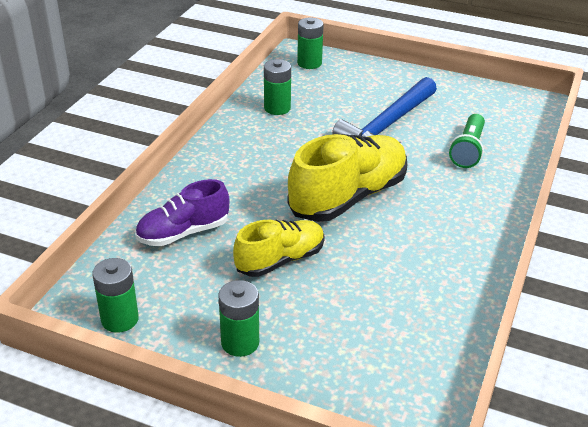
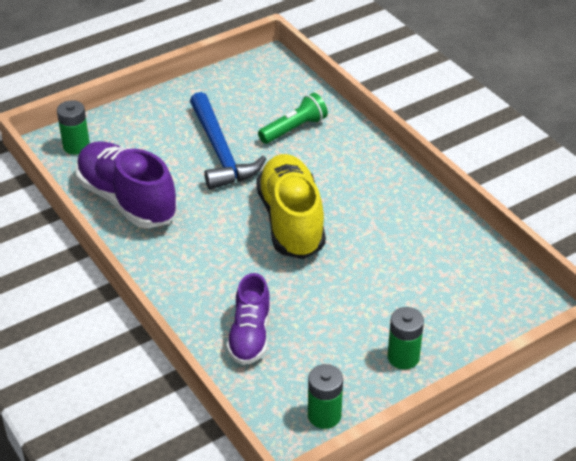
camera: 55 degrees left, 5 degrees up
yellow shoe [233,220,325,277] -> none
green battery [264,59,291,115] -> purple shoe [76,141,178,228]
green flashlight [449,114,485,168] -> green flashlight turned 90 degrees counterclockwise [258,93,328,144]

